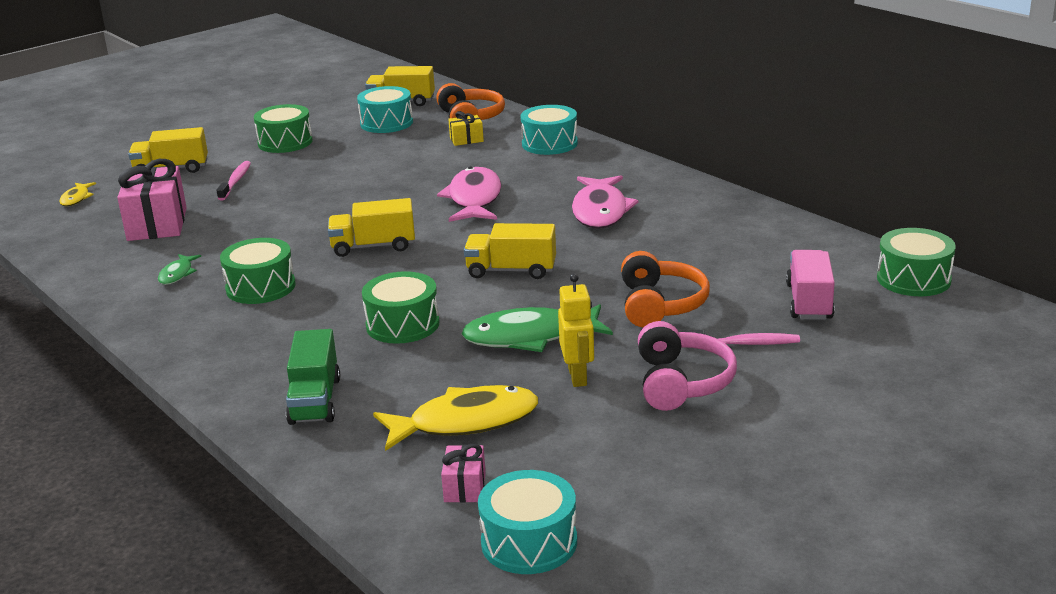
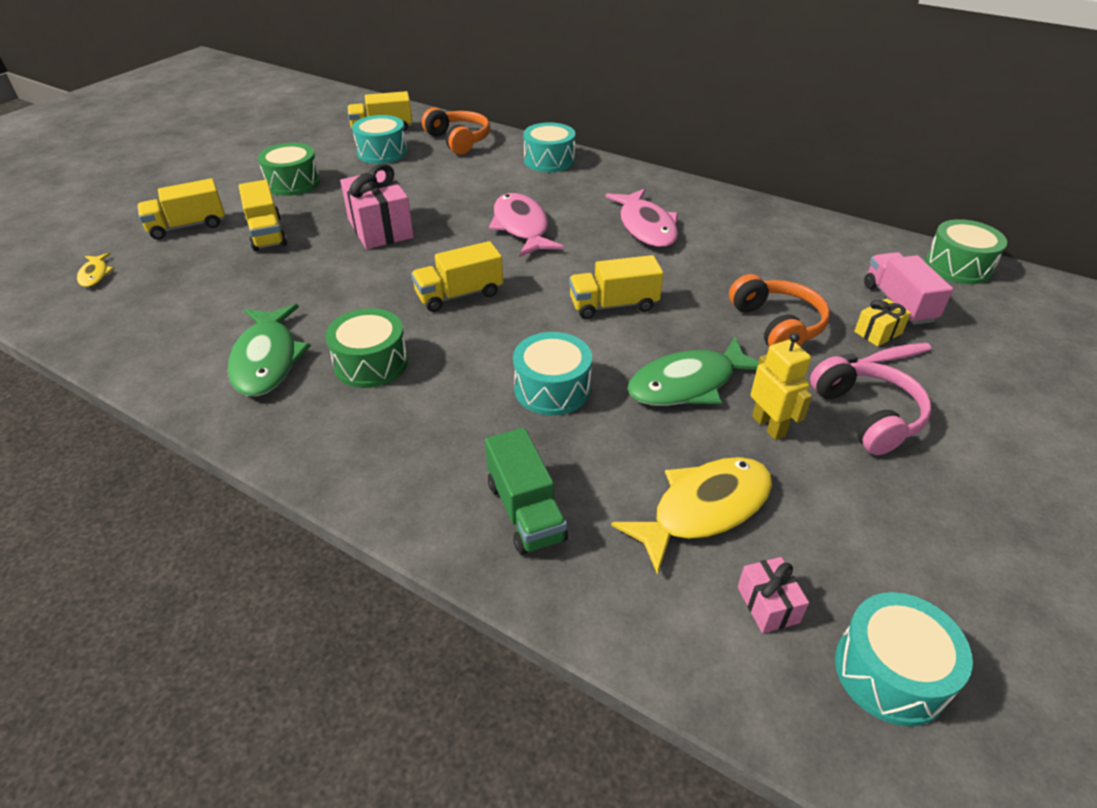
camera: 20 degrees left, 15 degrees up
pink gift [117,159,187,241] -> pink gift moved to [340,164,414,249]
green fish [158,254,201,285] -> green fish [228,304,311,397], size x2.03
pink toothbrush [217,161,251,201] -> yellow truck [239,180,287,251]
green drum [362,271,439,344] -> turquoise drum [513,332,592,416]
yellow gift [448,111,484,146] -> yellow gift moved to [854,298,911,347]

